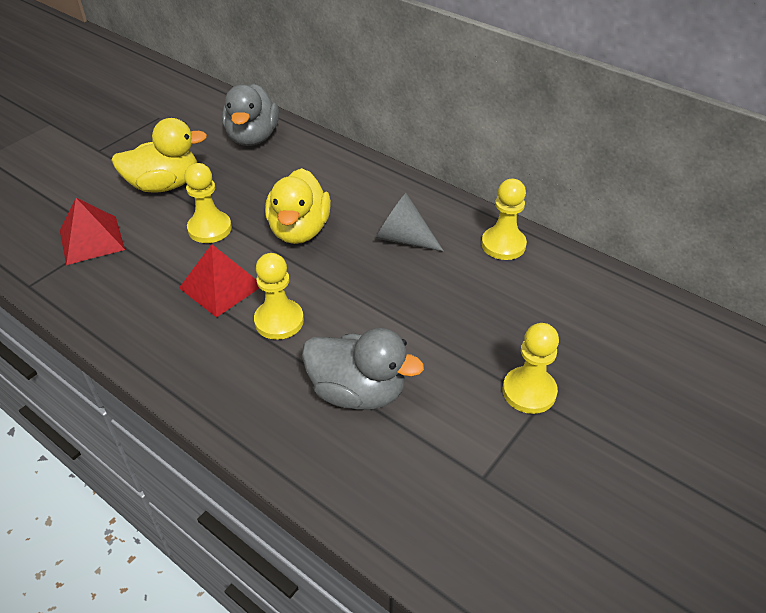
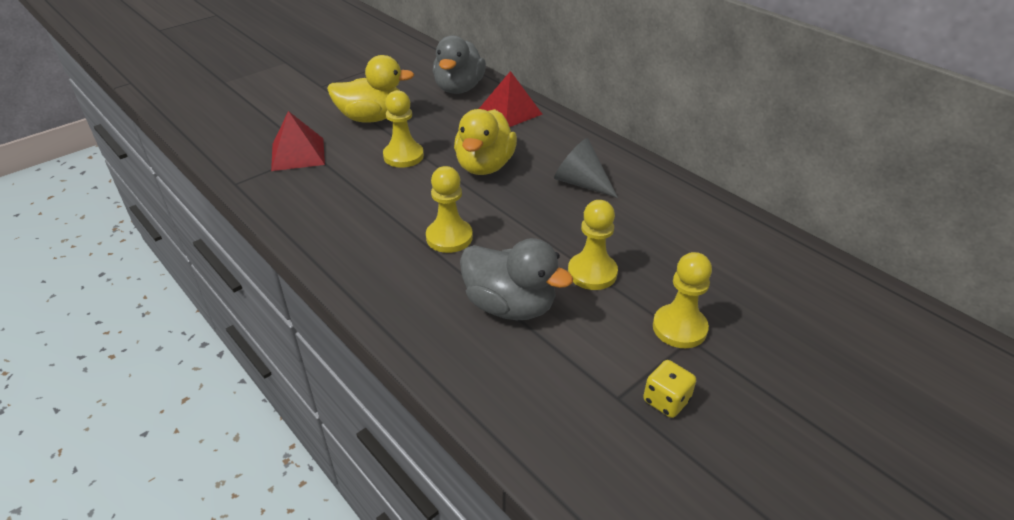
camera: 10 degrees right, 5 degrees down
red pyramid [179,244,259,318] -> red pyramid moved to [479,71,543,127]
yellow pawn [482,179,527,260] -> yellow pawn moved to [568,200,618,290]
none -> yellow dice [643,360,696,418]

